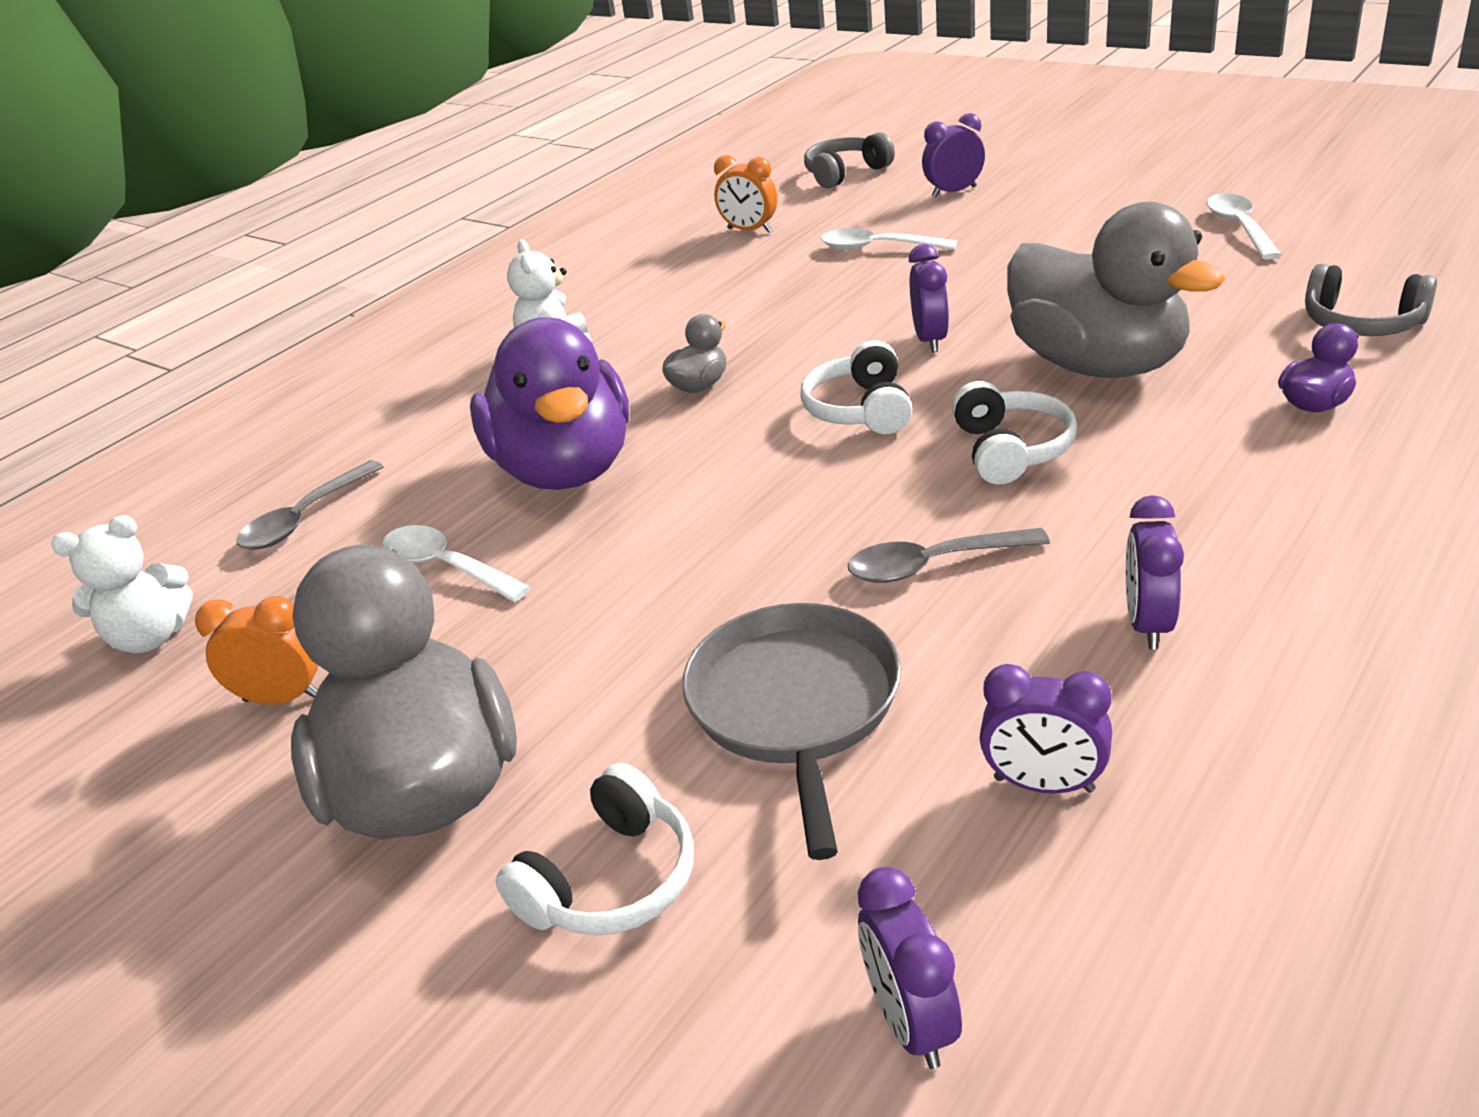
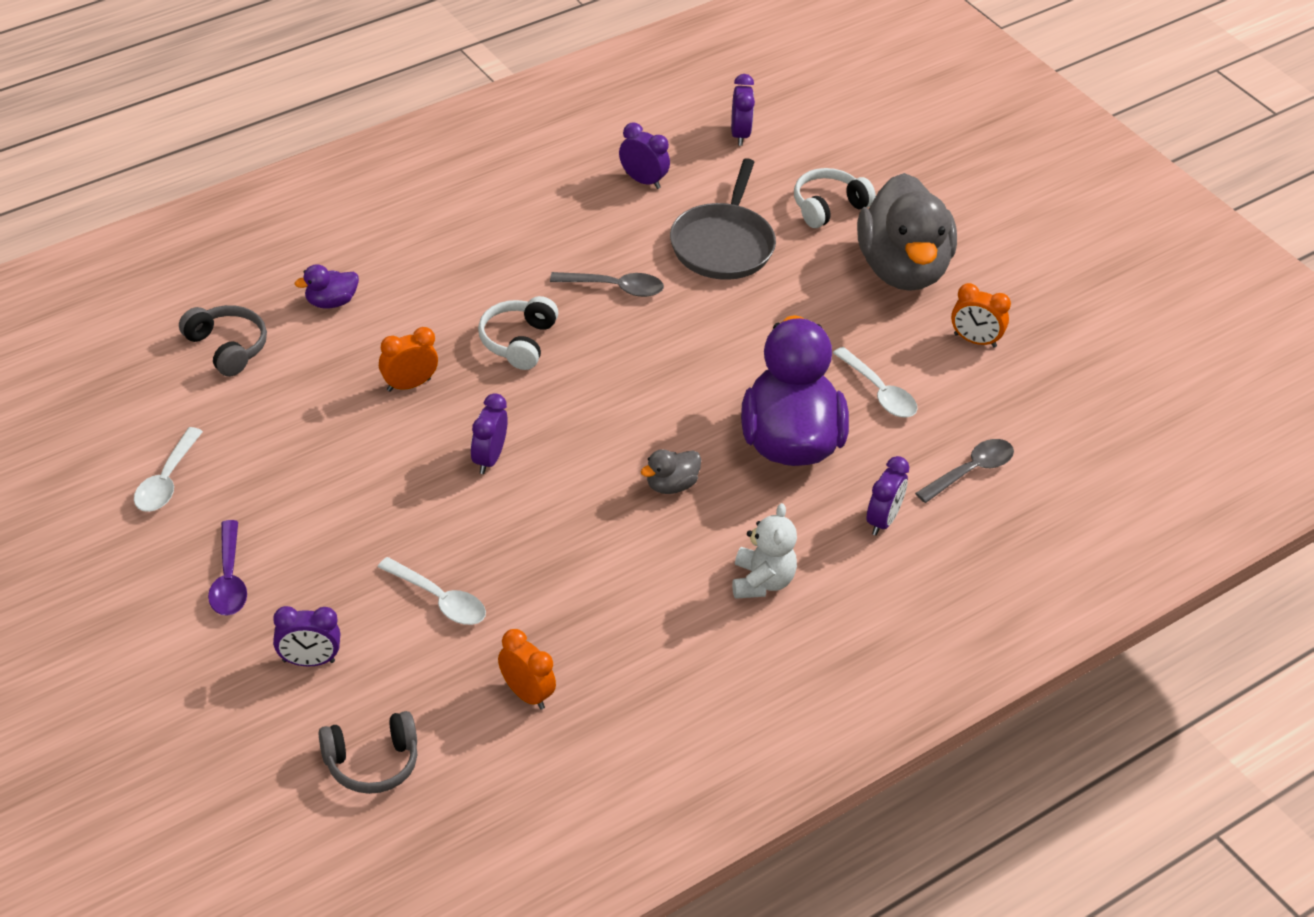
camera: 170 degrees left, 10 degrees up
white teddy bear [51,515,193,654] -> none
white headphones [800,340,912,434] -> none
grey duck [1007,202,1225,378] -> orange clock [379,327,438,392]
purple clock [1126,495,1184,650] -> purple clock moved to [867,456,909,536]
none -> purple spoon [208,520,247,616]

